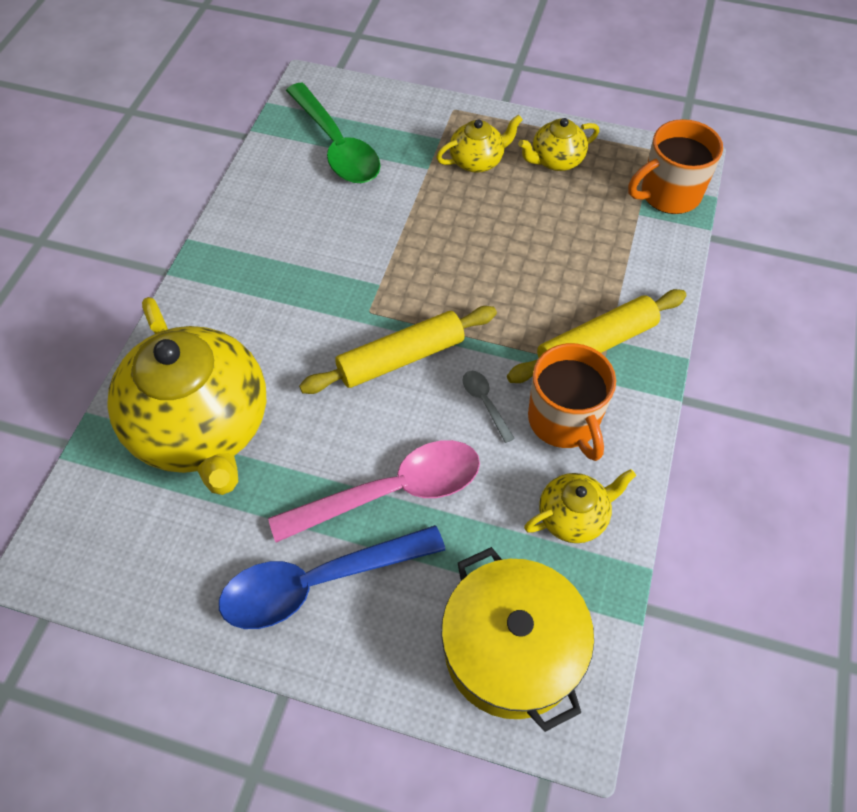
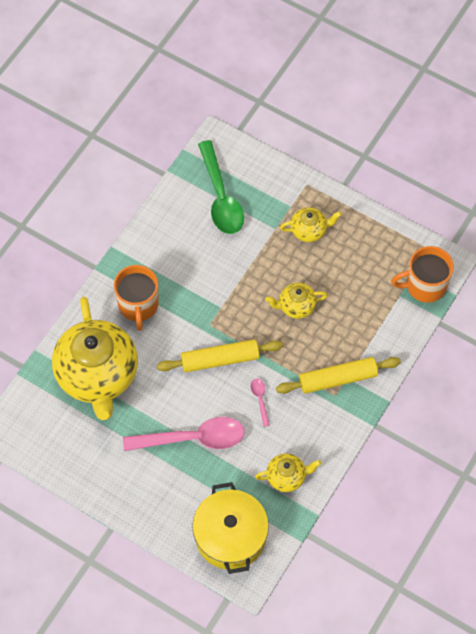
camera: 15 degrees right, 5 degrees up
blue spoon [219,525,445,629] -> none
grey spoon [463,371,515,443] -> pink spoon [251,378,270,427]
yellow teapot [518,118,599,171] -> yellow teapot moved to [266,283,328,319]
orange mug [528,343,616,461] -> orange mug moved to [114,265,159,331]

